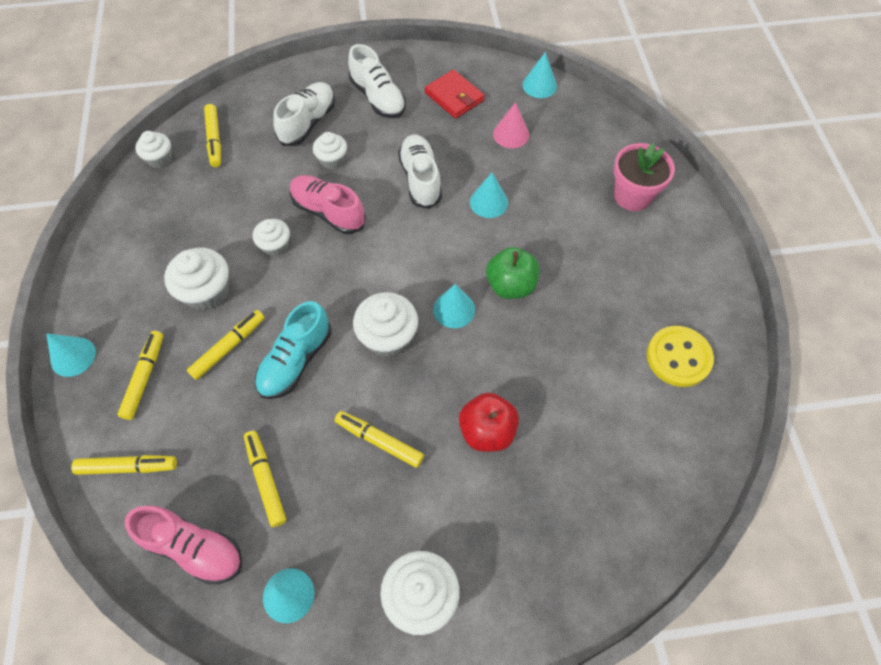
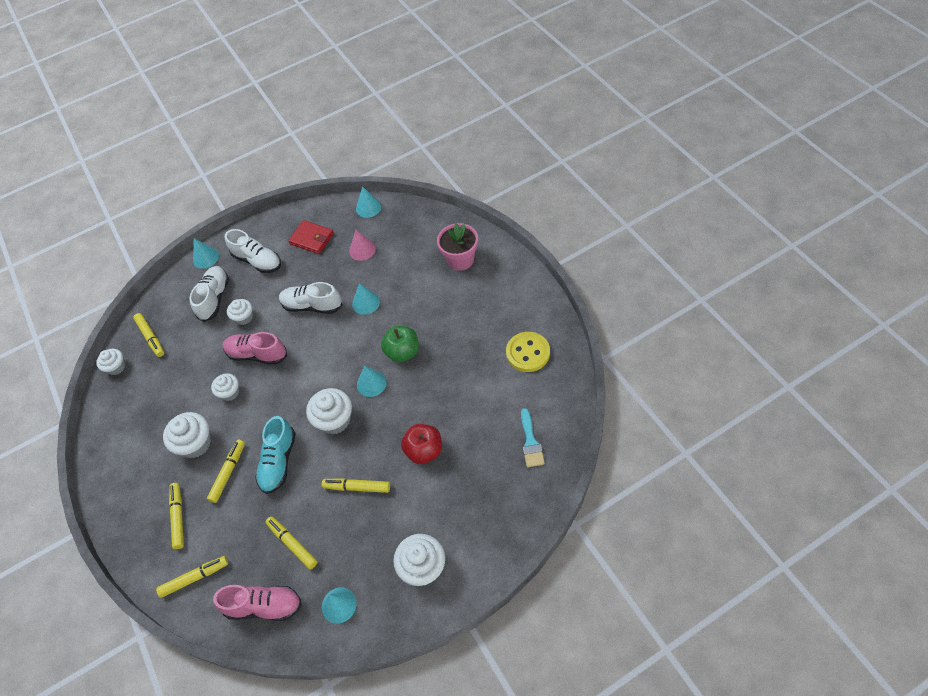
camera: 15 degrees left, 5 degrees down
turquoise cone [46,333,96,377] -> turquoise cone moved to [193,238,219,269]
white shoe [398,134,442,209] -> white shoe turned 45 degrees counterclockwise [279,282,342,314]
none -> turquoise brush [521,408,545,467]

